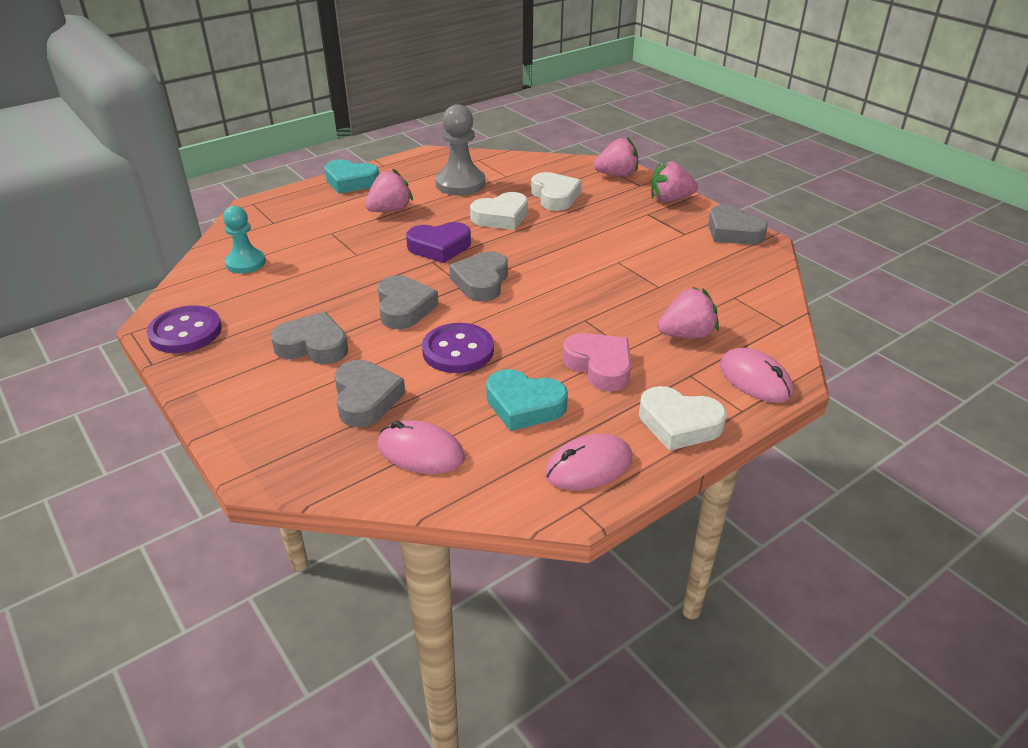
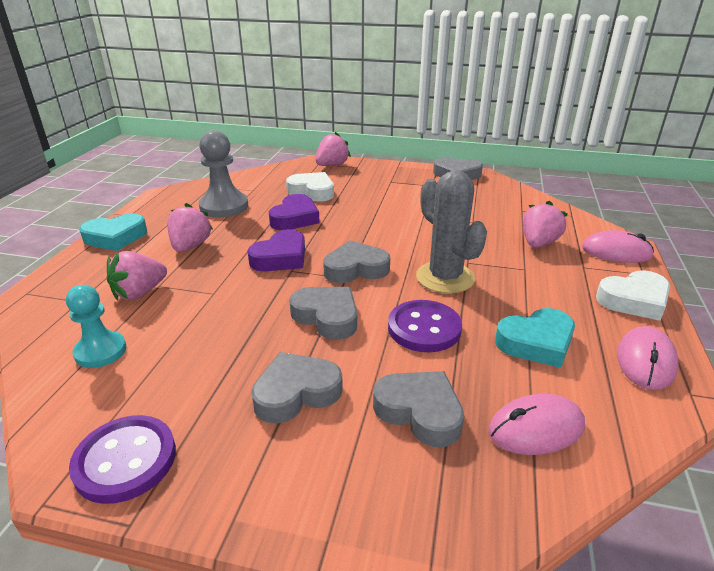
camera: 40 degrees left, 5 degrees down
grey heart [449,251,508,302] -> grey heart turned 105 degrees clockwise [323,240,390,283]
white heart [470,192,528,230] -> purple heart [269,194,320,230]
pink heart [563,333,631,391] -> none
pink strawberry [651,161,698,202] -> pink strawberry moved to [107,251,167,301]
none -> grey cactus [416,170,487,294]

